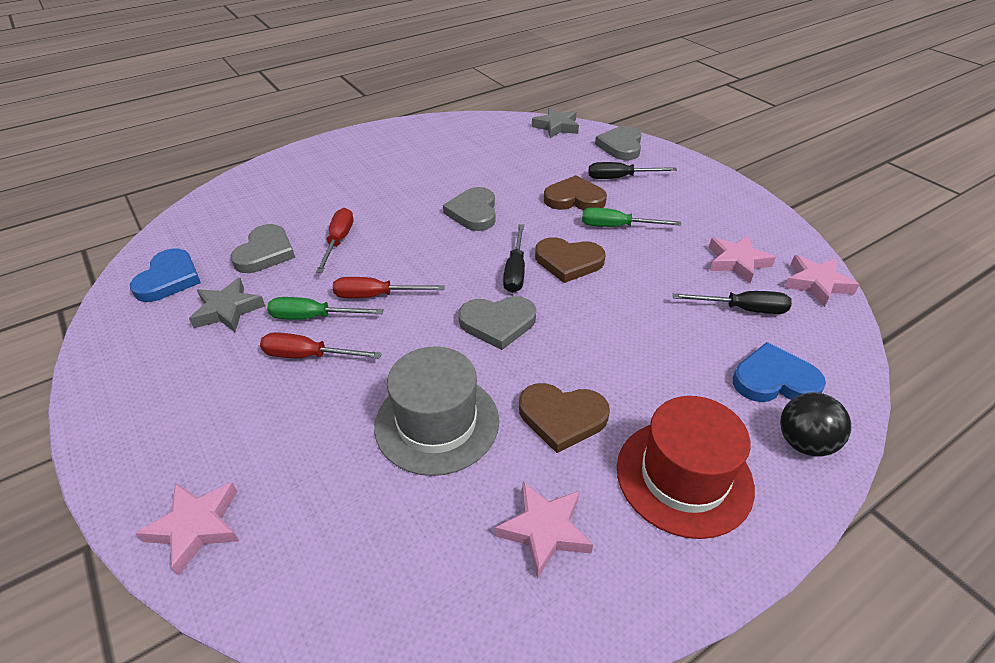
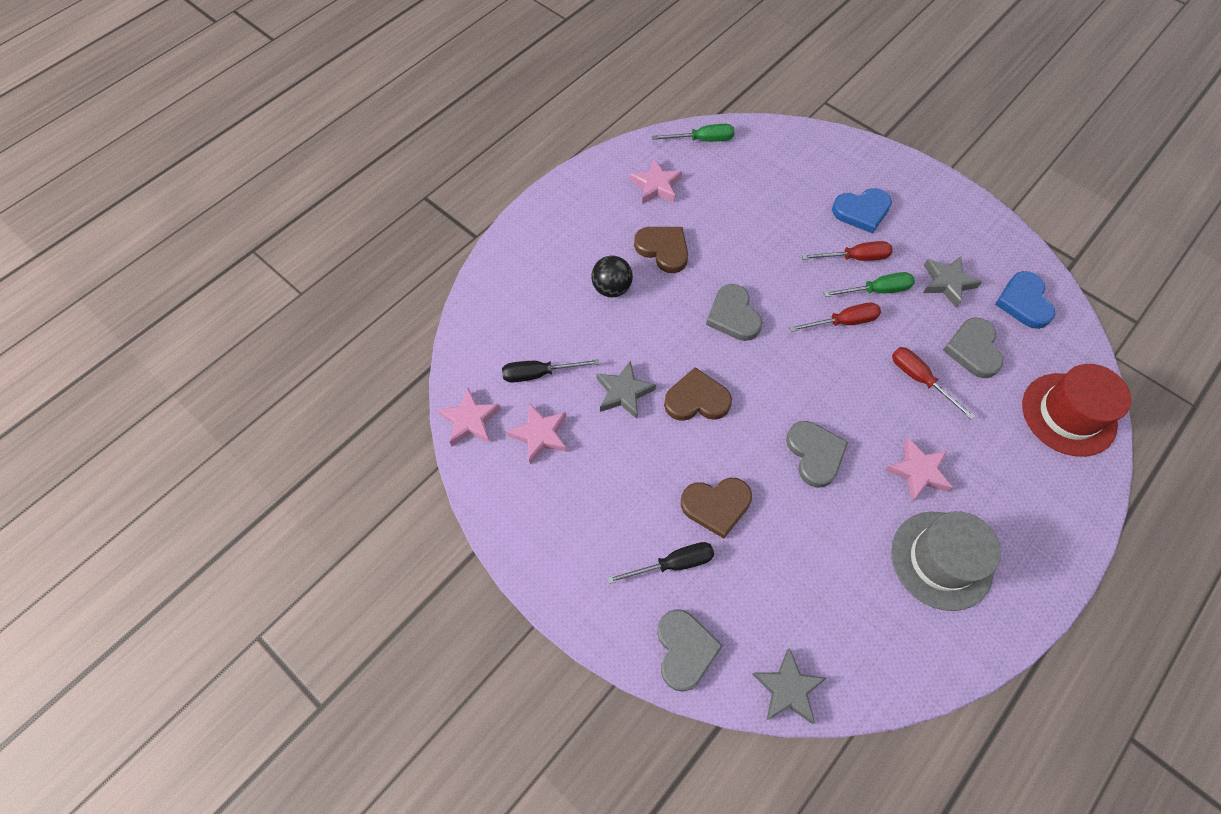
camera: 165 degrees right, 20 degrees up
pink star [136,482,239,576] -> pink star moved to [885,438,953,501]
red screwdriver [316,208,354,273] -> red screwdriver turned 150 degrees clockwise [892,347,975,420]
grey hat [374,346,499,476] -> grey hat moved to [891,511,1001,611]
grey heart [458,296,536,350] -> grey heart turned 90 degrees counterclockwise [706,284,763,341]
black screwdriver [503,224,525,293] -> none
brown heart [519,383,610,453] -> brown heart turned 45 degrees clockwise [634,227,688,273]
green screwdriver [582,207,681,227] -> green screwdriver moved to [652,124,735,142]
red hat [617,396,755,539] -> red hat moved to [1022,364,1131,457]
blue heart [733,342,826,402] -> blue heart moved to [832,188,892,234]
black ball [780,392,851,457] -> black ball moved to [591,256,633,297]
none -> grey star [596,360,656,419]

